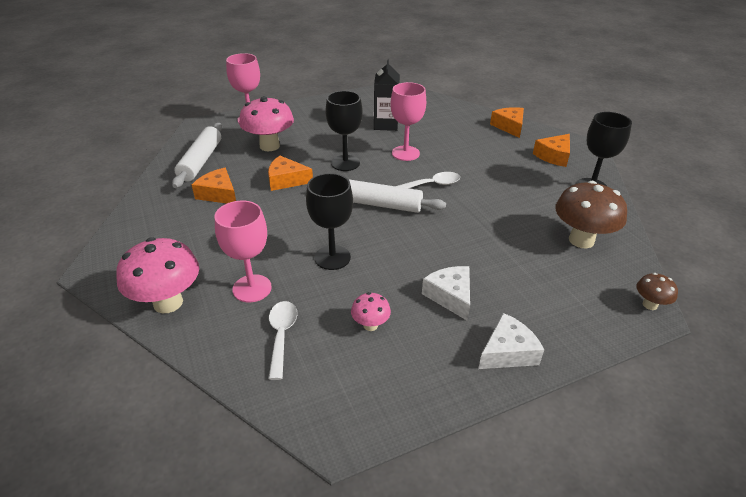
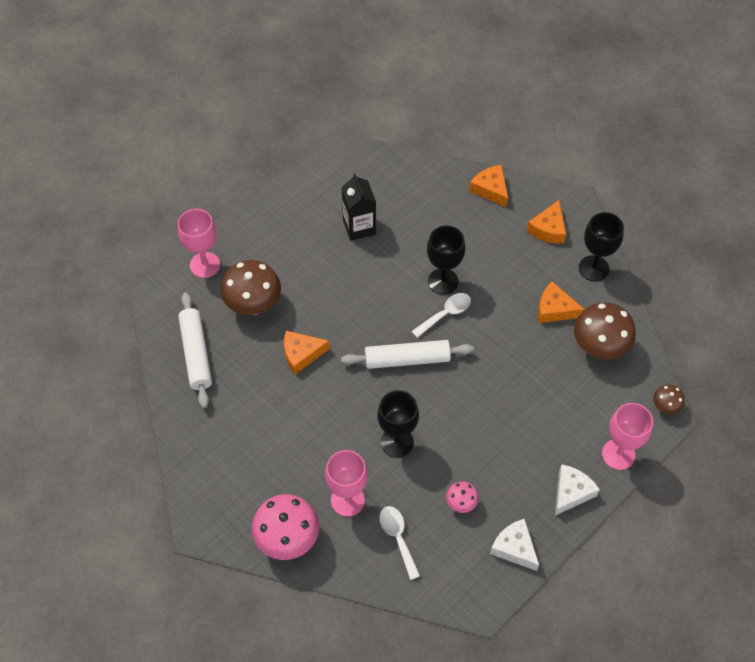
camera: 20 degrees left, 20 degrees up
orange cheese [192,168,236,204] -> orange cheese moved to [538,282,584,323]
pink mushroom [239,96,294,151] -> brown mushroom [221,260,281,315]
black goblet [326,91,363,171] -> black goblet moved to [427,225,465,295]
pink goblet [390,82,426,161] -> pink goblet moved to [602,403,653,470]
white cheese [422,266,470,321] -> white cheese moved to [490,519,539,571]

